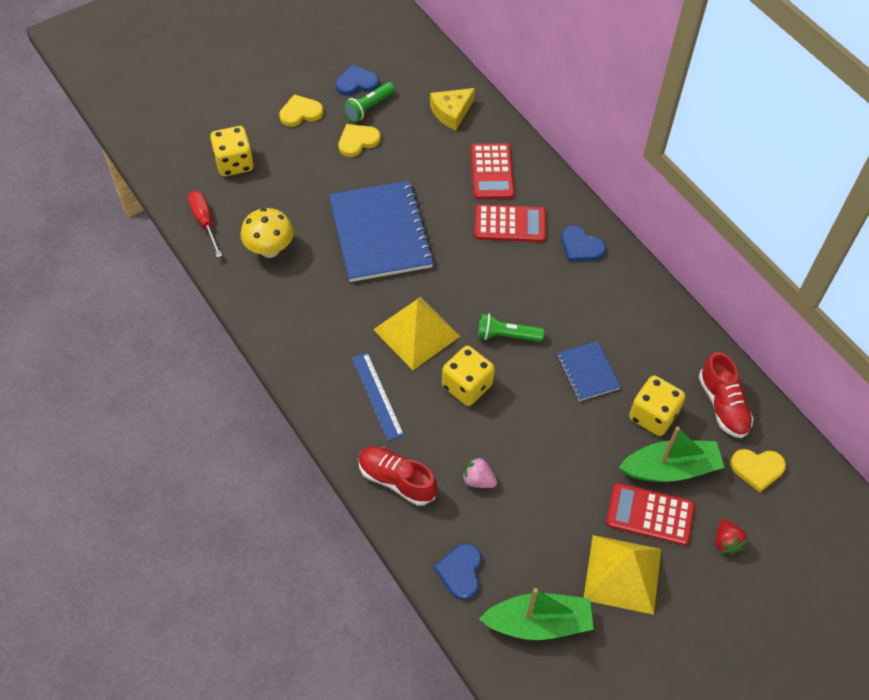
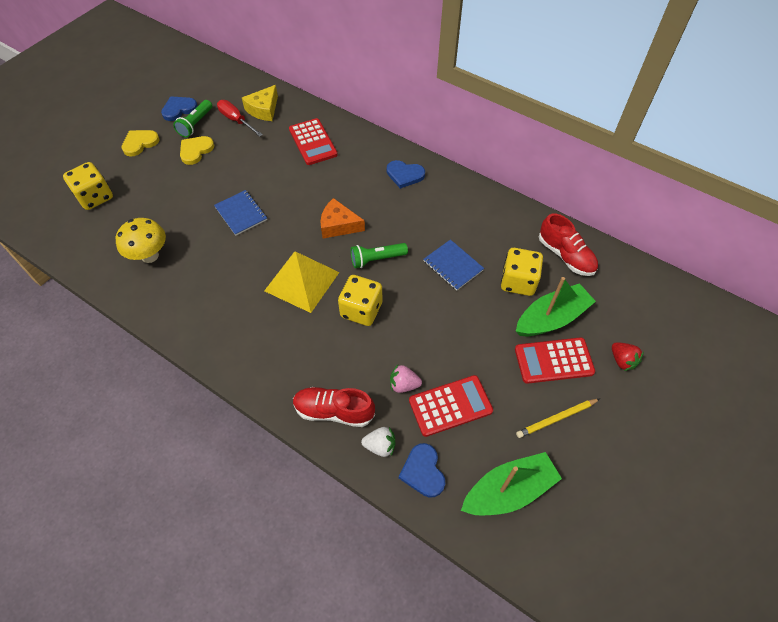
camera: 20 degrees left, 0 degrees up
red screwdriver [188,191,222,258] -> red screwdriver moved to [217,100,263,137]
blue notebook [329,181,434,282] -> blue notebook [214,190,267,236], size x0.49
blue ruler [352,353,404,441] -> none
red calculator [474,204,546,242] -> red calculator moved to [409,375,493,437]
yellow pyramid [584,535,661,615] -> yellow pencil [516,399,600,438]
yellow heart [730,449,786,492] -> none
none -> orange cheese [320,198,365,239]
none -> white strawberry [361,427,395,457]

